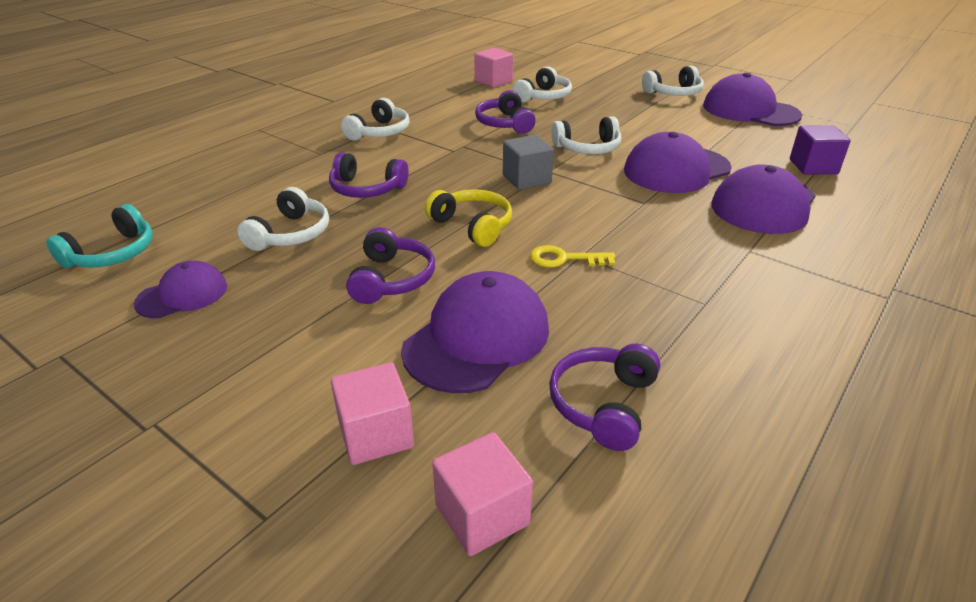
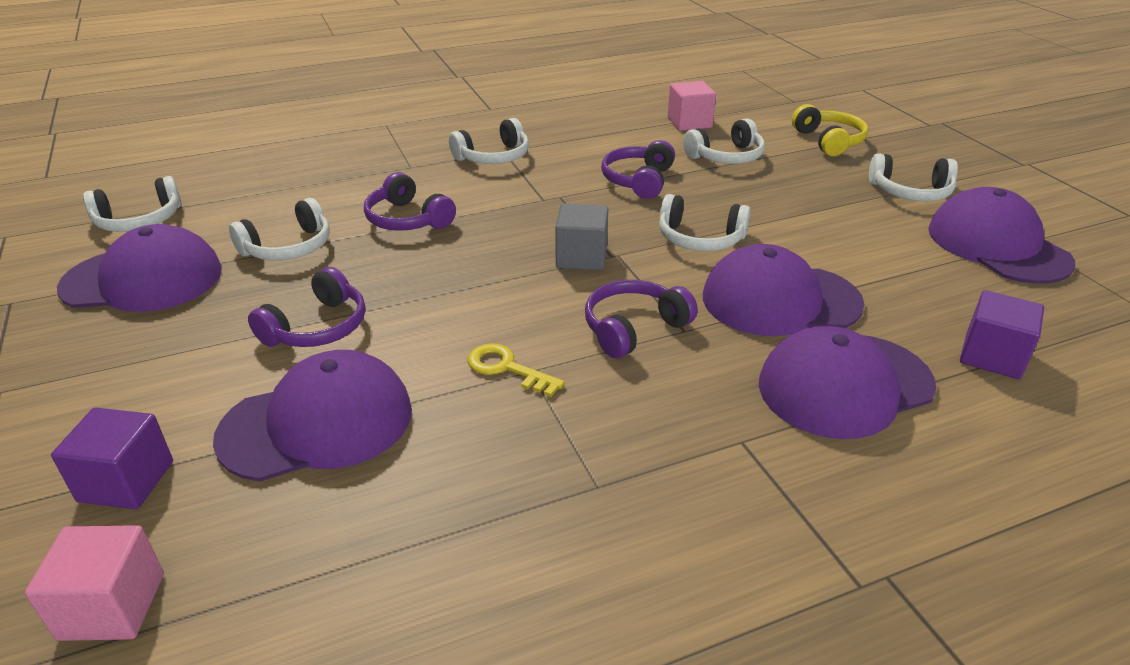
camera: 30 degrees right, 0 degrees up
turquoise headphones [46,204,153,268] -> white headphones [83,176,182,232]
purple cap [134,261,227,318] -> purple cap [57,224,222,312], size x1.73
pink cube [331,362,414,465] -> purple cube [51,408,173,509]
yellow headphones [425,189,512,247] -> yellow headphones moved to [792,104,868,156]
purple headphones [549,344,660,451] -> purple headphones moved to [585,280,698,358]

